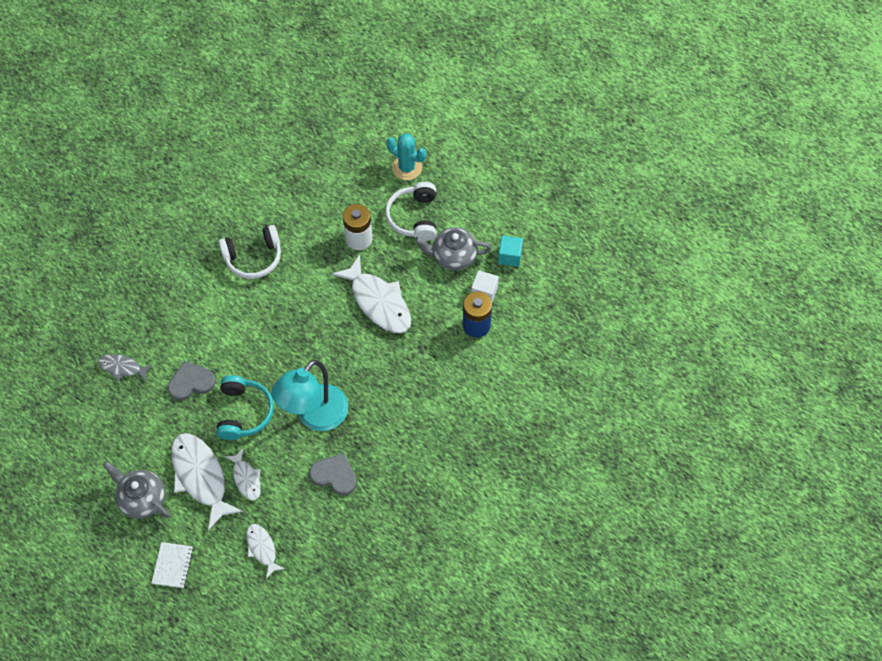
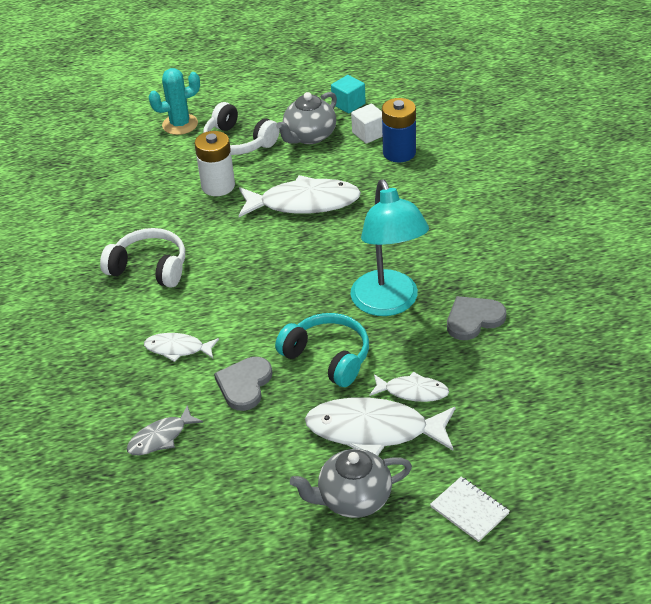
camera: 50 degrees left, 20 degrees down
white headphones [219,225,281,279] -> white headphones turned 90 degrees counterclockwise [100,228,185,288]
white fish [246,524,284,579] -> white fish moved to [144,333,219,362]

